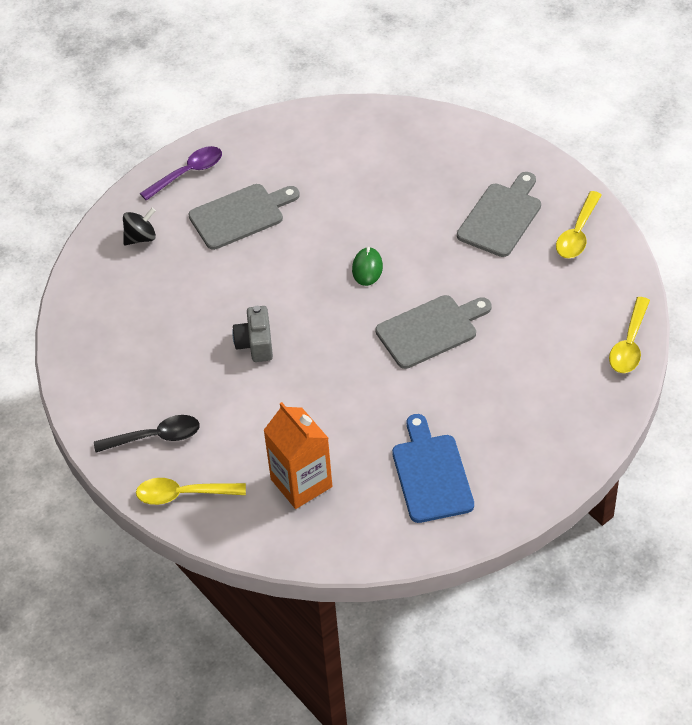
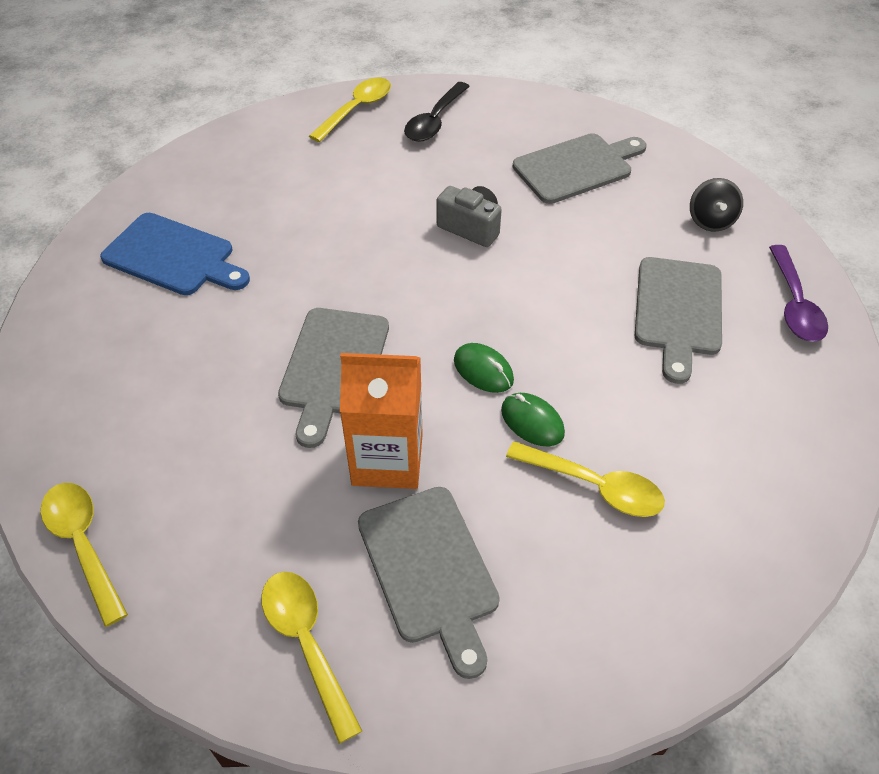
camera: 125 degrees right, 0 degrees up
orange carton [264,402,332,509] -> orange carton moved to [340,353,423,489]
none -> green mouse [501,393,565,447]
none -> yellow spoon [506,441,665,517]
none -> grey cutting board [513,133,646,204]

